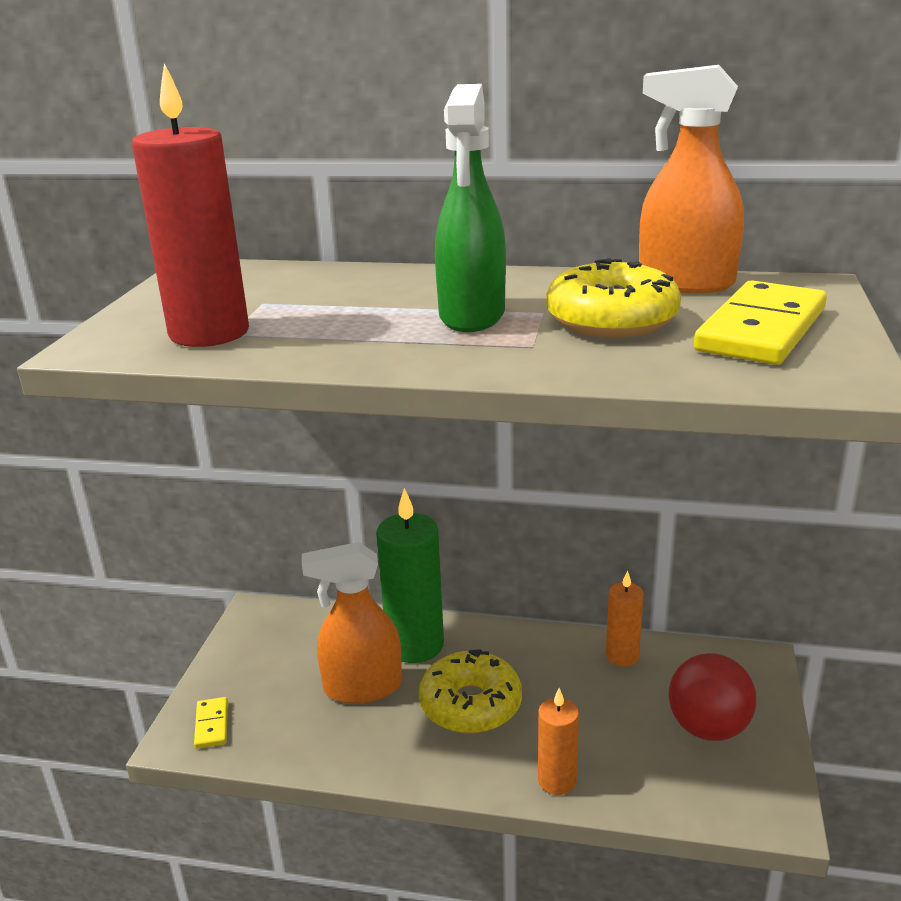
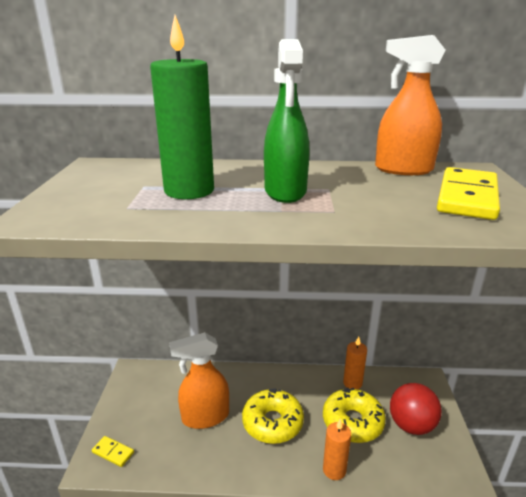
camera: 10 degrees left, 0 degrees up
red candle [132,64,249,347] -> none
yellow domino [194,697,228,749] -> yellow domino turned 45 degrees counterclockwise [92,436,134,467]
green candle [376,488,444,663] -> green candle moved to [150,15,214,199]
yellow donut [546,258,681,338] -> yellow donut moved to [323,388,386,443]

